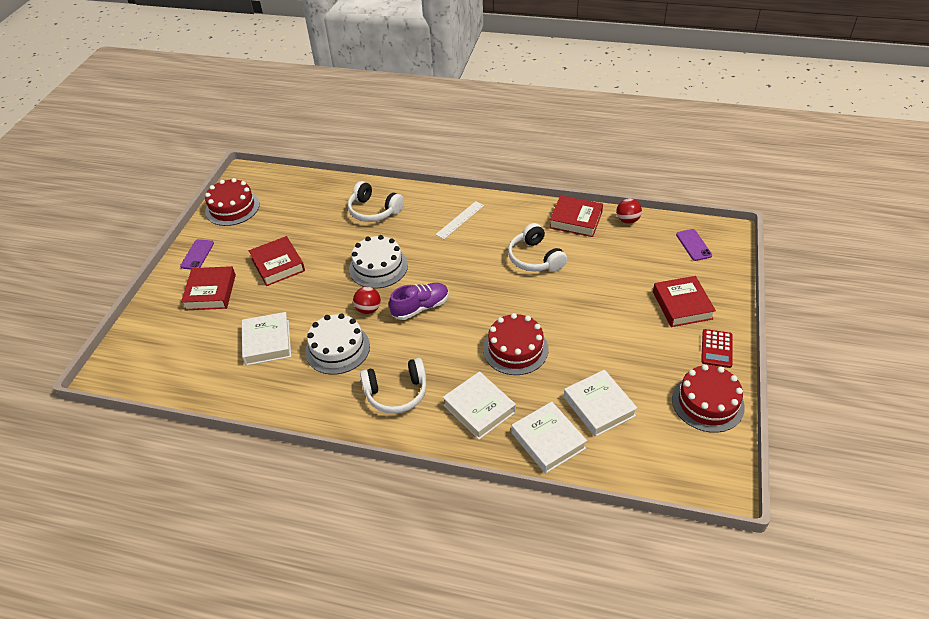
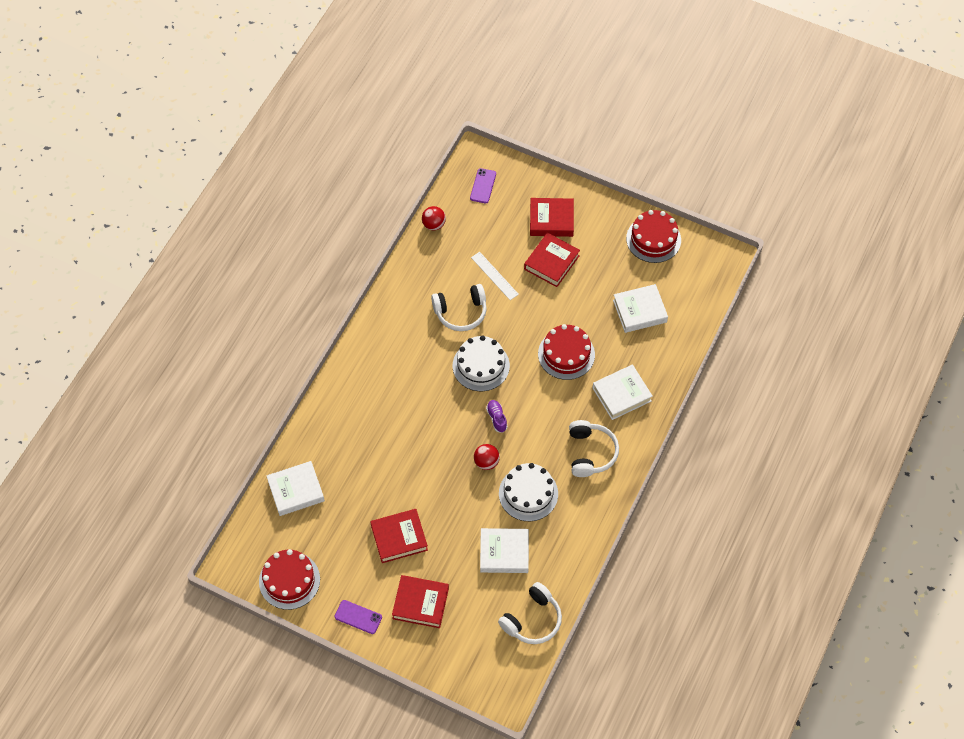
camera: 80 degrees left, 15 degrees up
white headphones [348,181,404,222] -> white headphones moved to [498,582,562,644]
white cake [349,235,408,289] -> white cake moved to [453,336,510,391]
purple shoe [389,283,449,320] -> purple shoe [486,400,508,433], size x0.62
white ruler [435,201,484,239] -> white ruler moved to [471,252,519,300]
white book [511,402,587,474] -> white book moved to [267,461,325,516]
red book [549,195,603,237] -> red book moved to [524,233,580,287]
purple phone [676,229,712,261] -> purple phone turned 75 degrees counterclockwise [470,168,496,203]
red calculator [701,329,733,368] -> none

